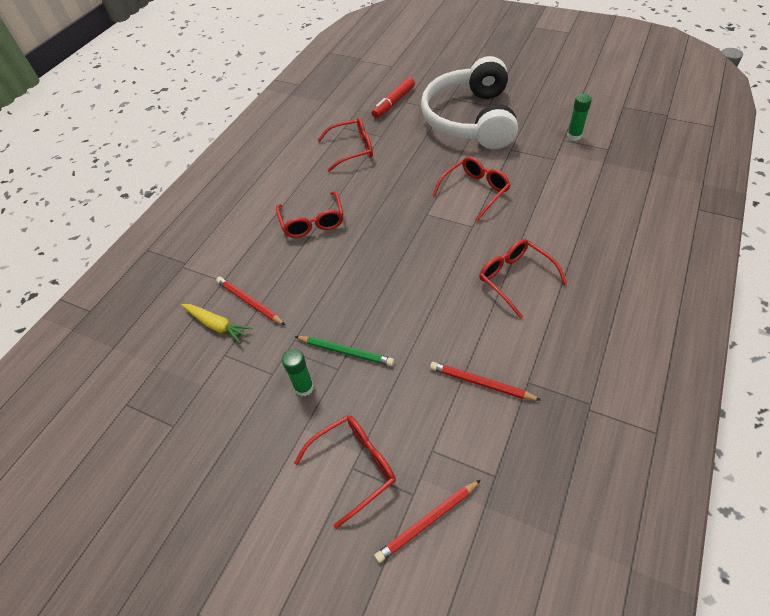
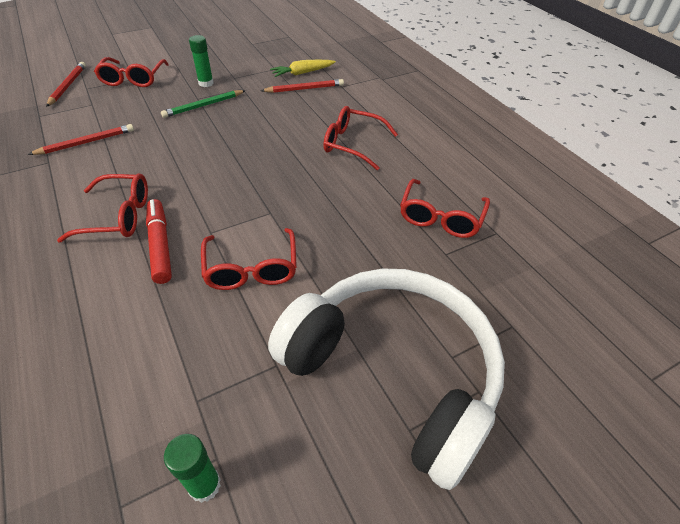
camera: 120 degrees right, 5 degrees down
red marker [372,77,415,118] -> red marker moved to [146,199,172,284]

